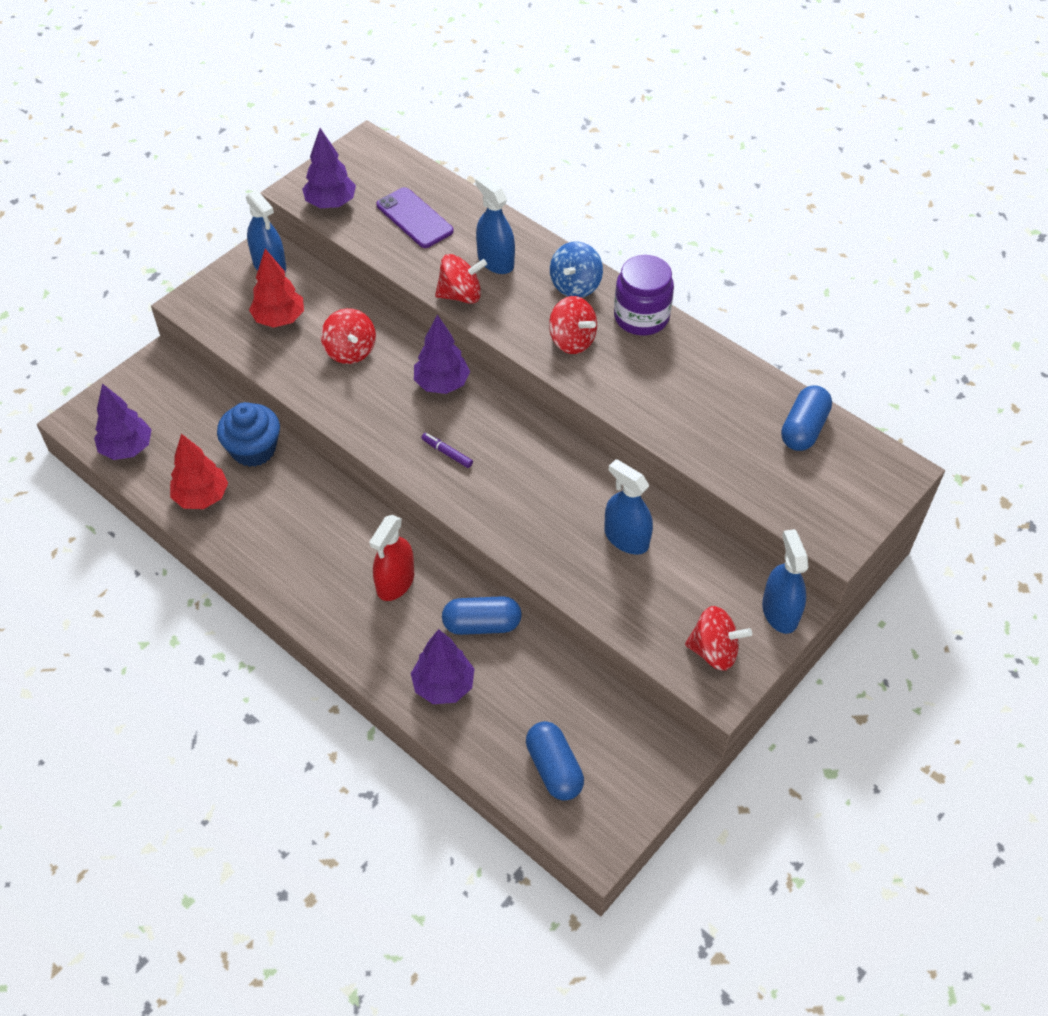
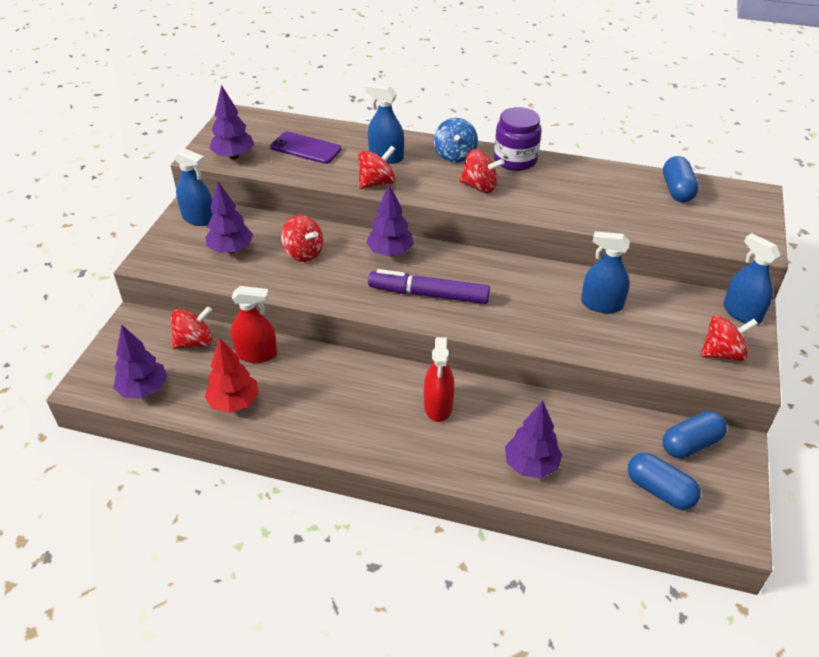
camera: 25 degrees left, 10 degrees down
blue cupcake [217,402,280,467] -> red spray bottle [231,286,277,363]
red tree [249,249,304,328] -> purple tree [206,181,253,254]
purple marker [422,433,473,468] -> purple marker [368,269,490,304], size x2.37
blue capsule [442,596,522,635] -> blue capsule moved to [663,411,727,459]
none -> red spinning top [171,306,212,349]

